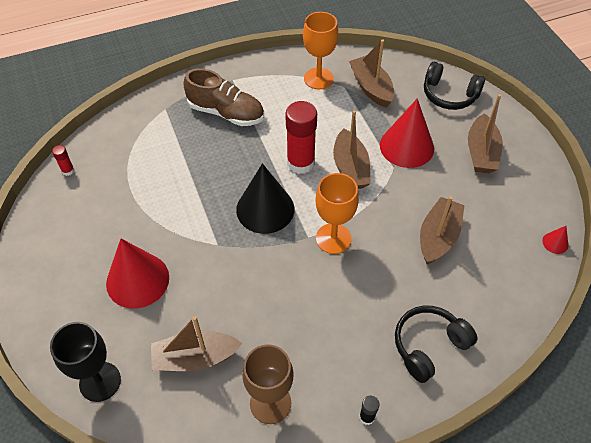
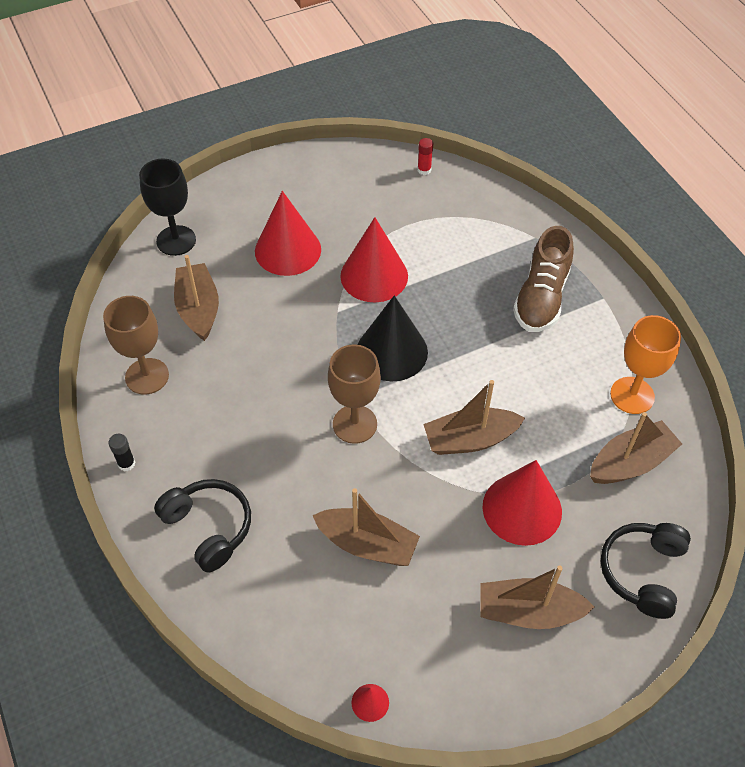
camera: 85 degrees right, 0 degrees up
red glue stick [286,101,317,174] -> none
orange goblet [316,173,359,254] -> brown goblet [328,344,381,444]
none -> red cone [340,217,408,302]

